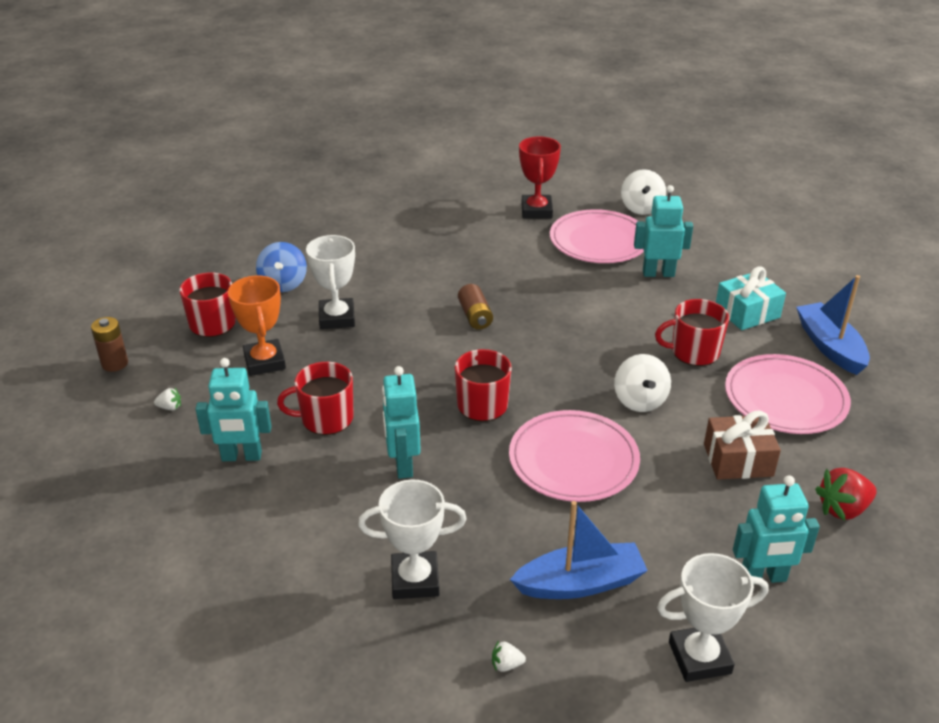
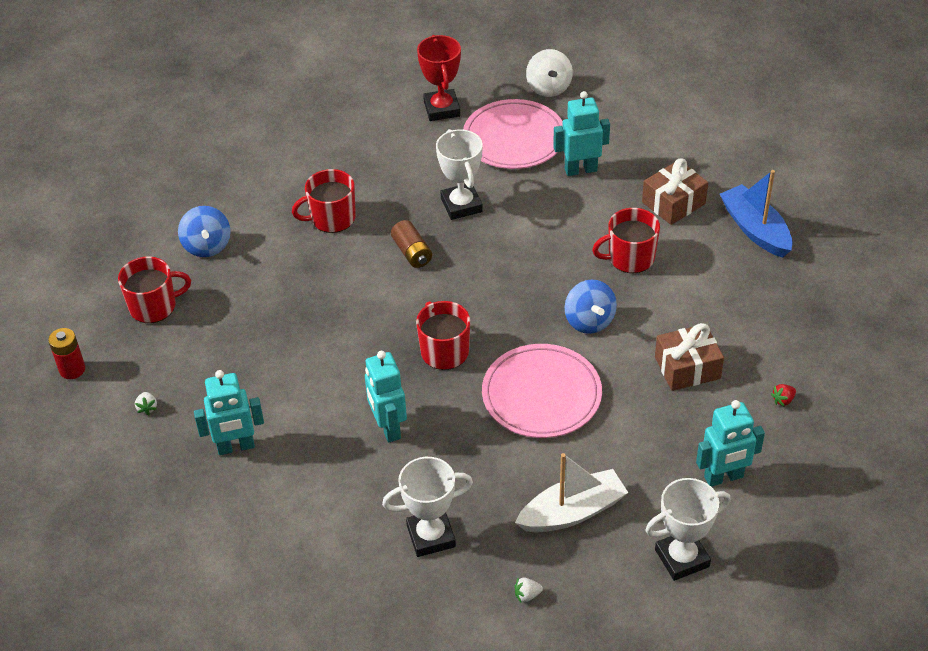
camera: 10 degrees left, 10 degrees up
brown battery [91,317,128,372] -> red battery [48,328,85,379]
white strawberry [154,388,181,410] -> white strawberry turned 90 degrees clockwise [135,392,157,415]
orange trophy [228,276,286,376] -> none
red mug [277,362,353,435] -> red mug moved to [292,169,356,233]
white trophy [306,235,355,329] -> white trophy moved to [436,129,483,220]
blue boat [510,501,648,599] -> white boat [515,453,628,532]
white spinning top [614,354,671,412] -> blue spinning top [565,279,617,334]
turquoise gift [716,266,786,330] -> brown gift [642,158,708,225]
pink plate [725,354,851,434] -> none
red strawberry [815,468,877,521] -> red strawberry [771,384,796,406], size x0.49

